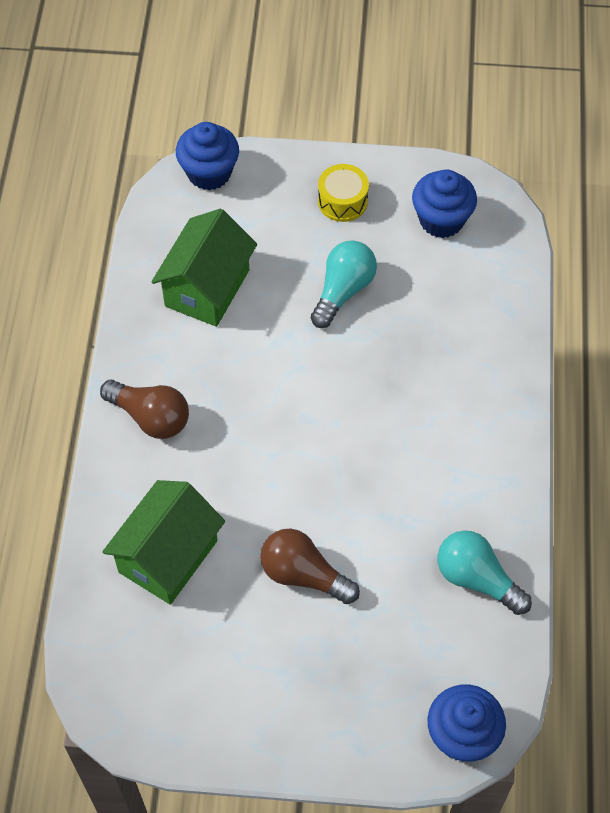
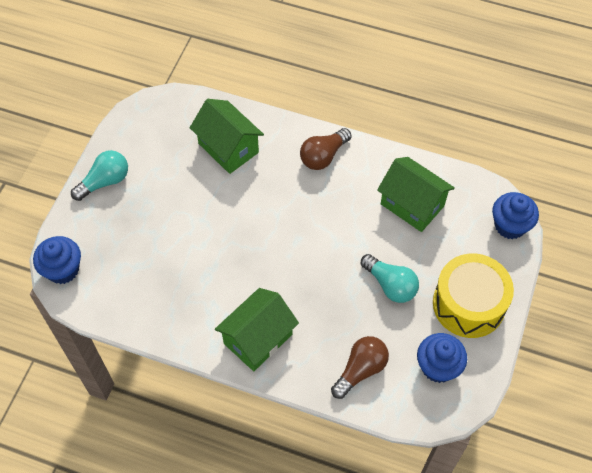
camera: 105 degrees right, 0 degrees up
brown light bulb [260,528,360,604] -> brown light bulb moved to [331,336,389,399]
yellow drum [318,164,369,222] -> yellow drum [433,253,514,338], size x1.94
turquoise light bulb [437,530,532,615] -> turquoise light bulb moved to [71,150,128,201]
none -> green house [215,288,299,371]

